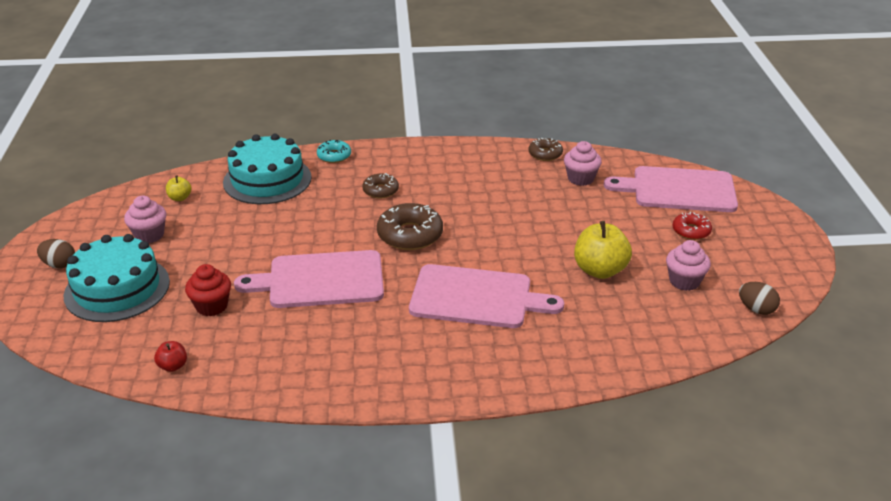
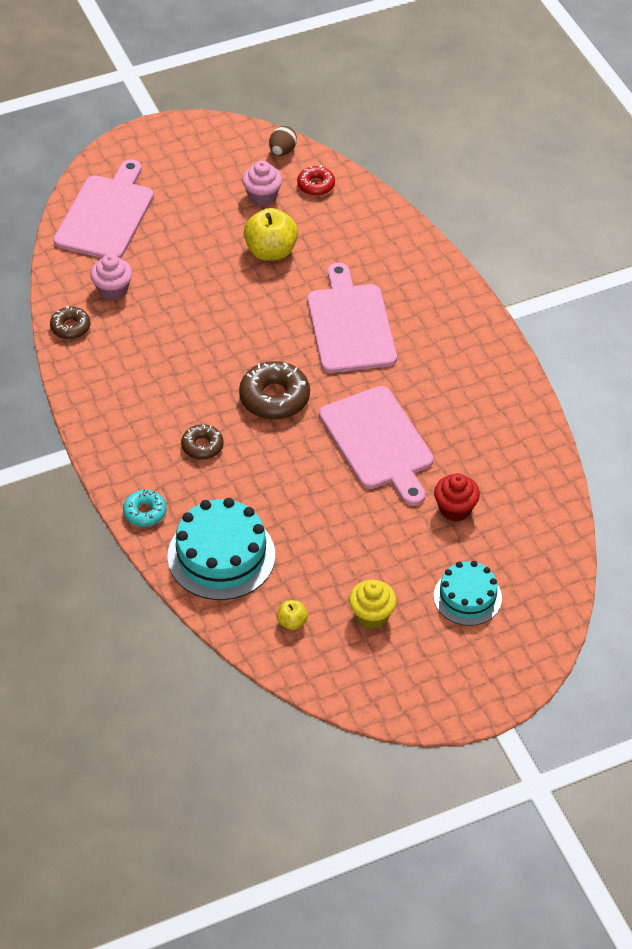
camera: 110 degrees left, 15 degrees up
brown egg [37,239,75,269] -> none
turquoise cake [64,234,170,322] -> turquoise cake [434,561,502,626], size x0.63
pink cupcake [124,196,166,243] -> yellow cupcake [349,580,397,629]
red apple [154,341,187,372] -> none
pink cutting board [604,166,738,212] -> pink cutting board turned 150 degrees counterclockwise [54,159,154,258]
red donut [672,212,712,240] -> red donut moved to [297,165,335,196]

